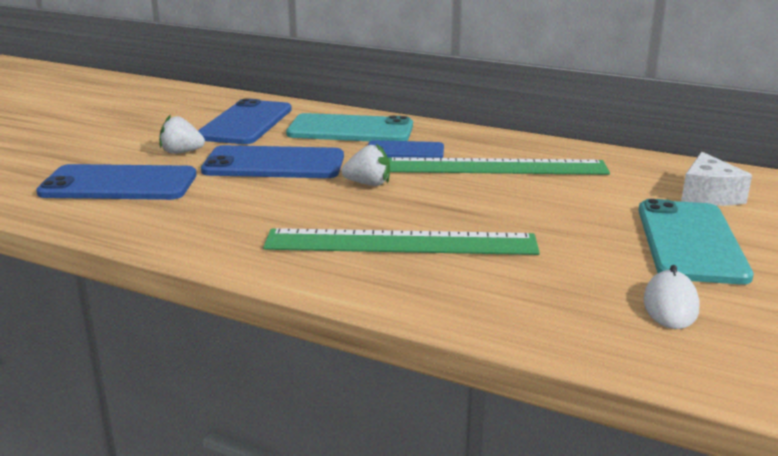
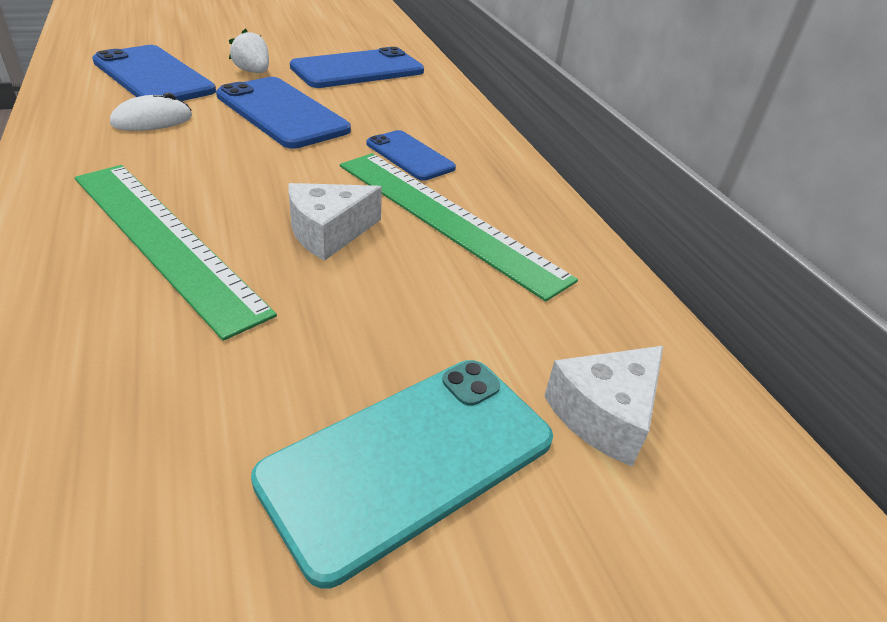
camera: 40 degrees right, 15 degrees up
turquoise phone [286,113,413,141] -> none
white strawberry [341,144,390,186] -> none
white mouse [643,265,699,329] -> white mouse moved to [110,93,192,131]
none -> white cheese [289,183,382,261]

